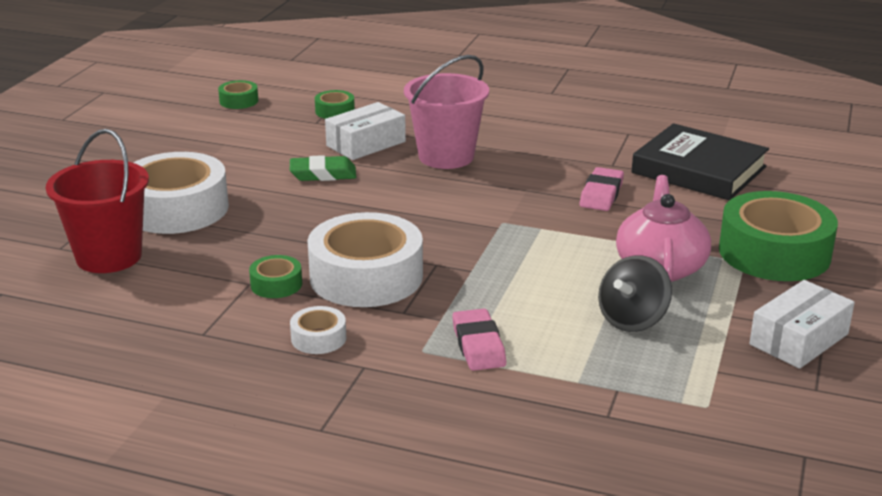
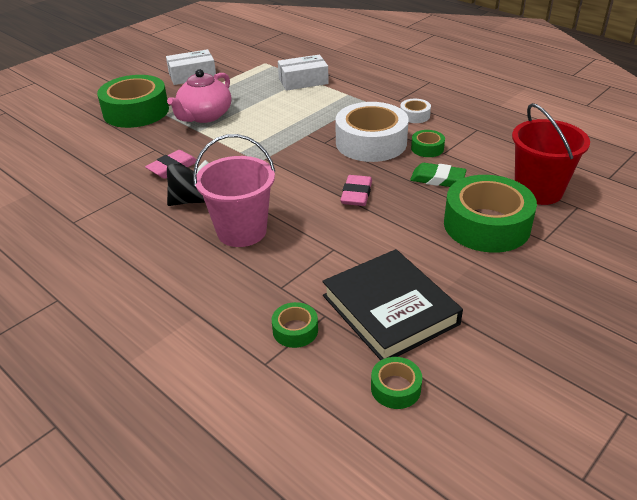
camera: 155 degrees left, 10 degrees up
white tape [133,152,229,234] -> green tape [444,175,537,253]
green eraser [290,155,356,181] -> green eraser moved to [410,163,467,187]
white box [325,102,406,160] -> white box moved to [278,54,329,91]
pink eraser [452,309,506,371] -> pink eraser moved to [340,175,372,206]
black spinning top [598,255,672,332] -> black spinning top moved to [167,160,209,206]
black book [631,123,769,201] -> black book moved to [322,249,463,360]

